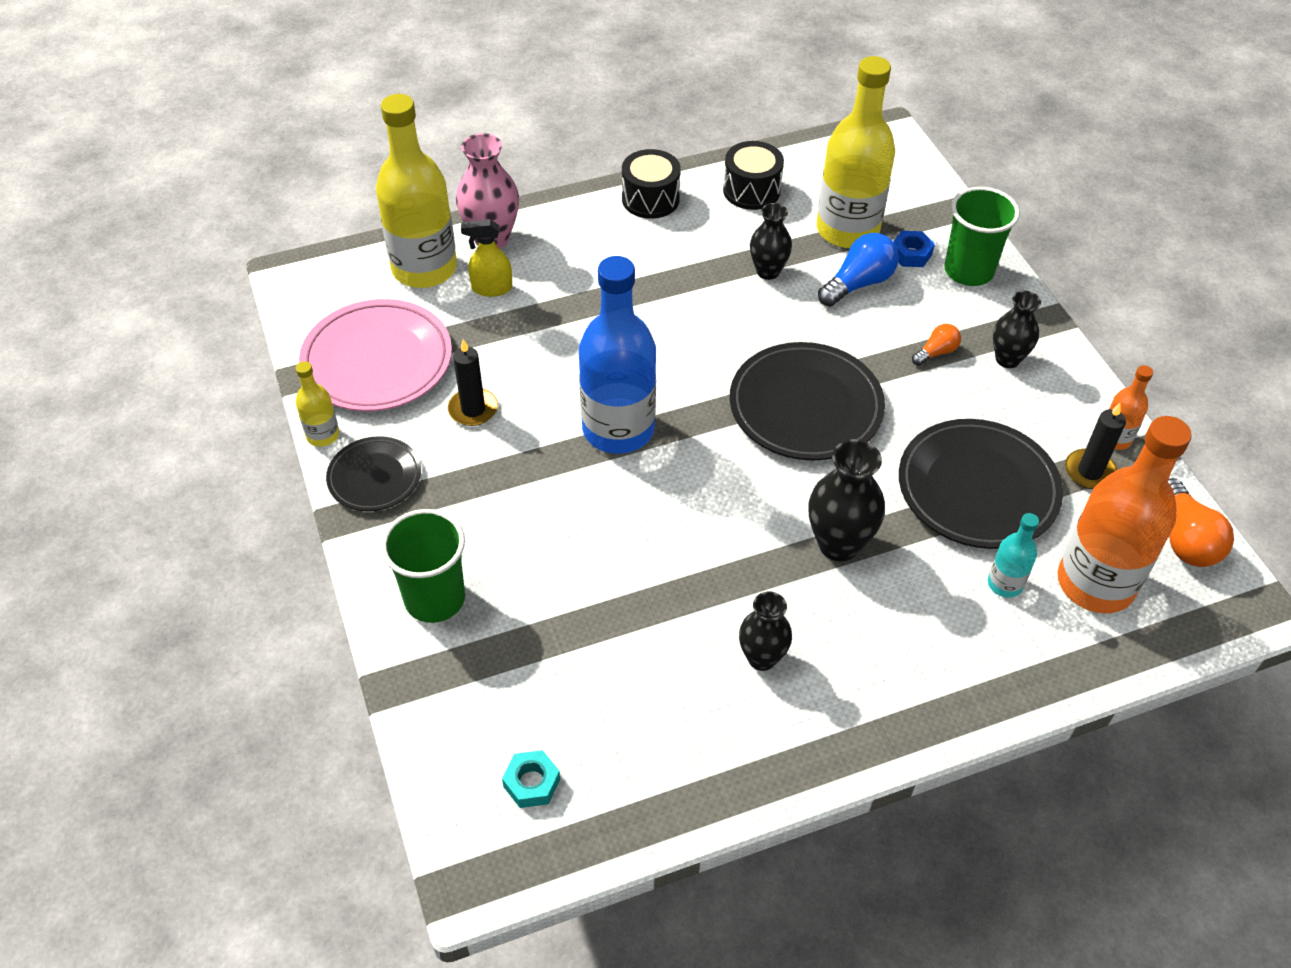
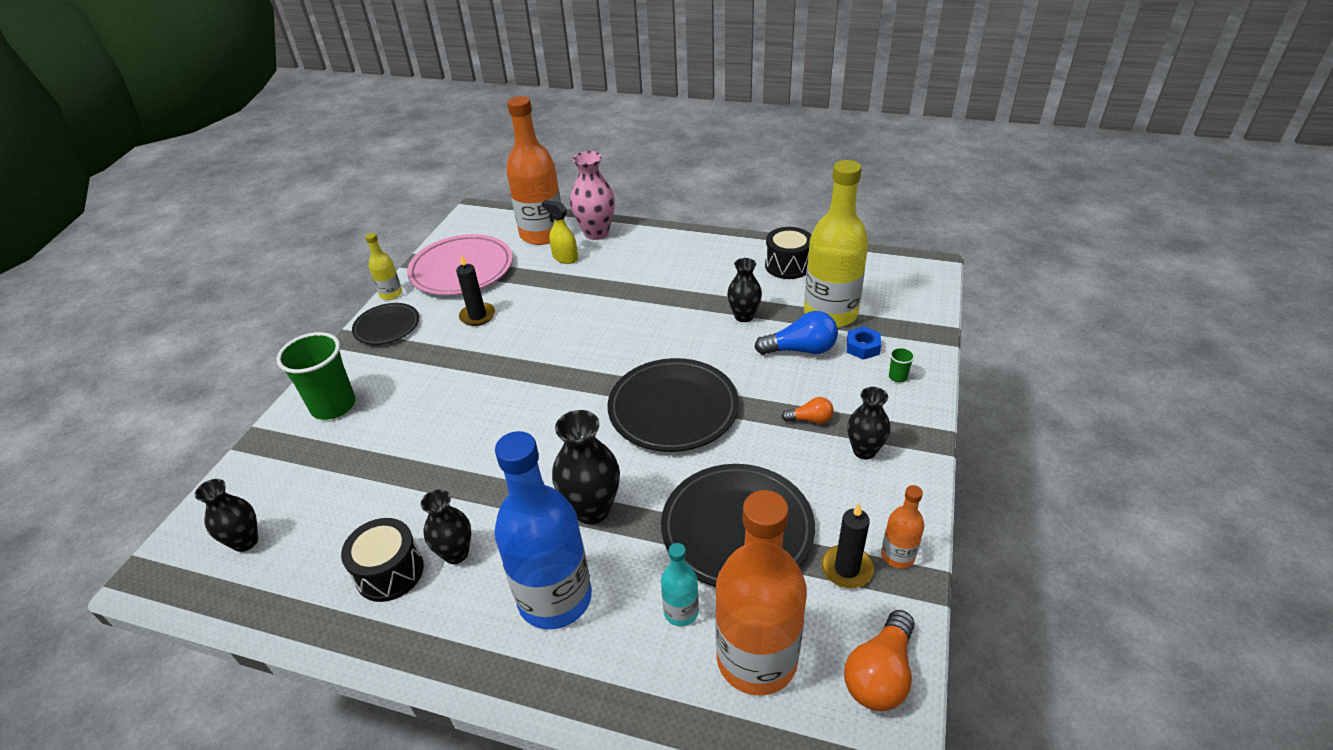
camera: 40 degrees right, 10 degrees down
yellow bottle [376,94,457,288] -> orange bottle [506,96,561,245]
turquoise nut [502,750,560,808] -> black vase [195,479,258,552]
blue bottle [579,256,656,454] -> blue bottle moved to [494,431,592,629]
black drum [622,149,681,219] -> black drum moved to [341,518,424,602]
green cup [944,187,1020,286] -> green cup [889,347,915,383], size x0.41

